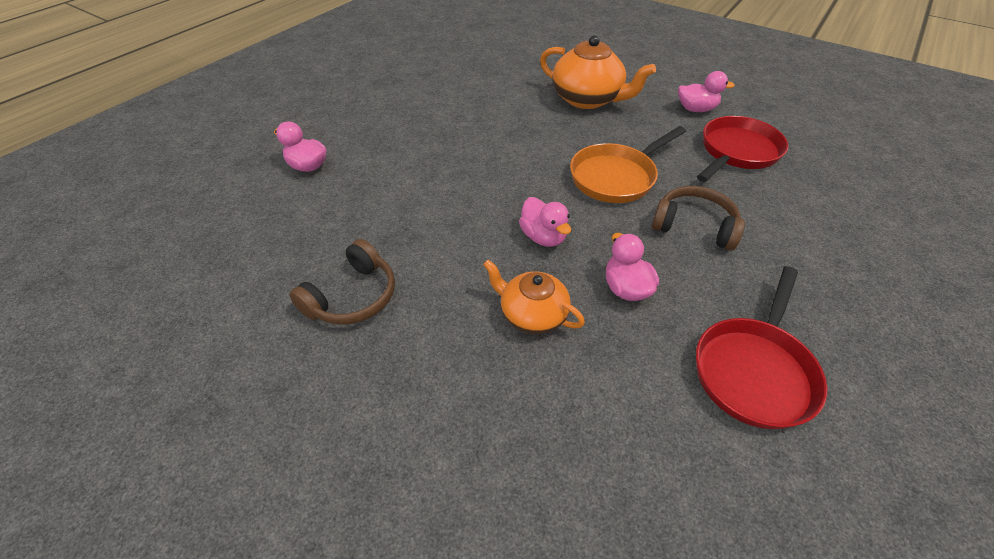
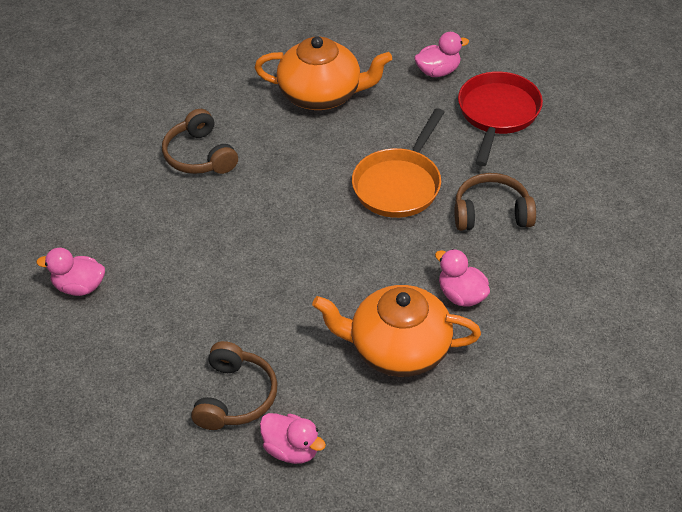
camera: 25 degrees left, 0 degrees up
orange teapot [483,259,585,334] -> orange teapot [312,285,481,377], size x1.62
pink duck [519,197,571,247] -> pink duck moved to [260,413,326,464]
red pan [696,266,827,429] -> none
none -> brown headphones [162,109,238,174]

